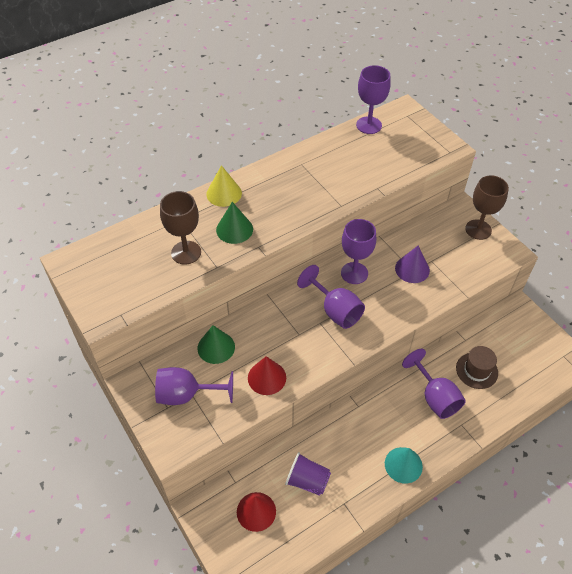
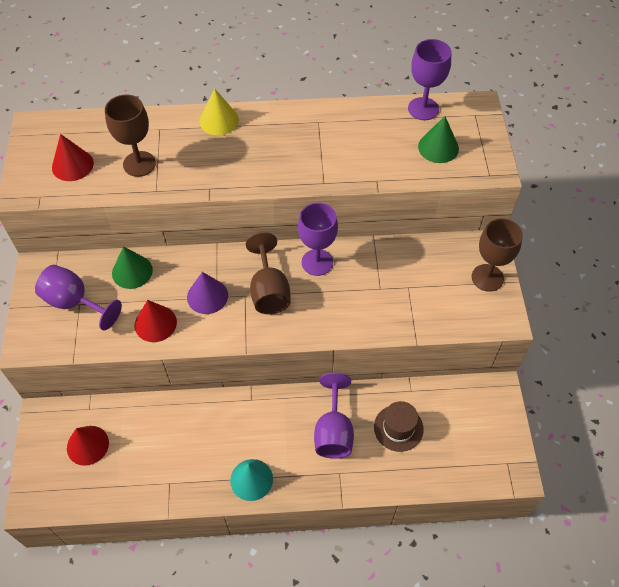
camera: 30 degrees right, 5 degrees up
green cone [216,202,253,244] -> green cone moved to [418,116,459,163]
purple cup [285,452,331,496] -> none
purple goblet [297,265,365,329] -> brown goblet [246,232,291,314]
purple cone [395,246,430,283] -> purple cone moved to [187,272,228,314]
none -> red cone [52,134,94,181]

